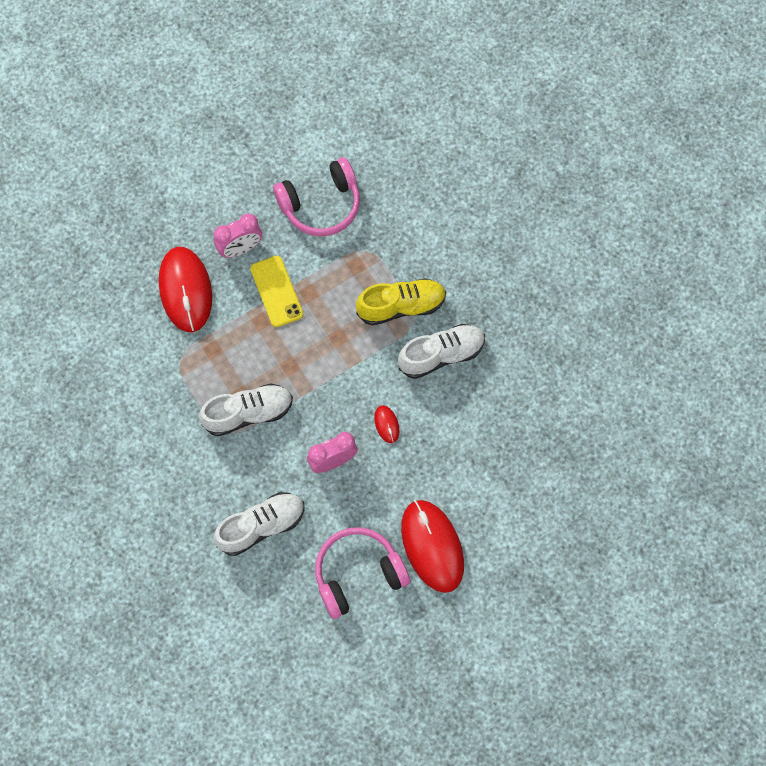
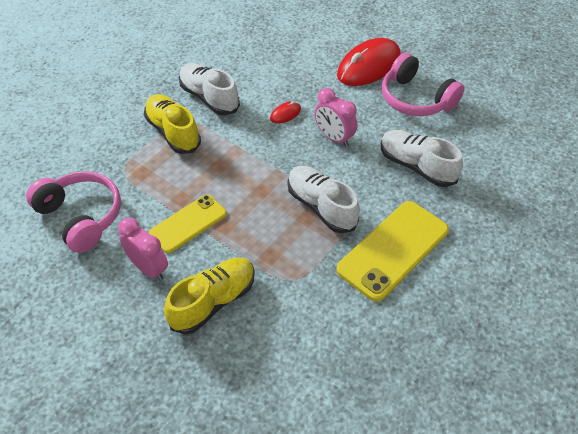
camera: 110 degrees left, 20 degrees down
red mouse [159,247,212,332] -> yellow shoe [164,258,255,334]
none -> yellow phone [336,201,449,302]

